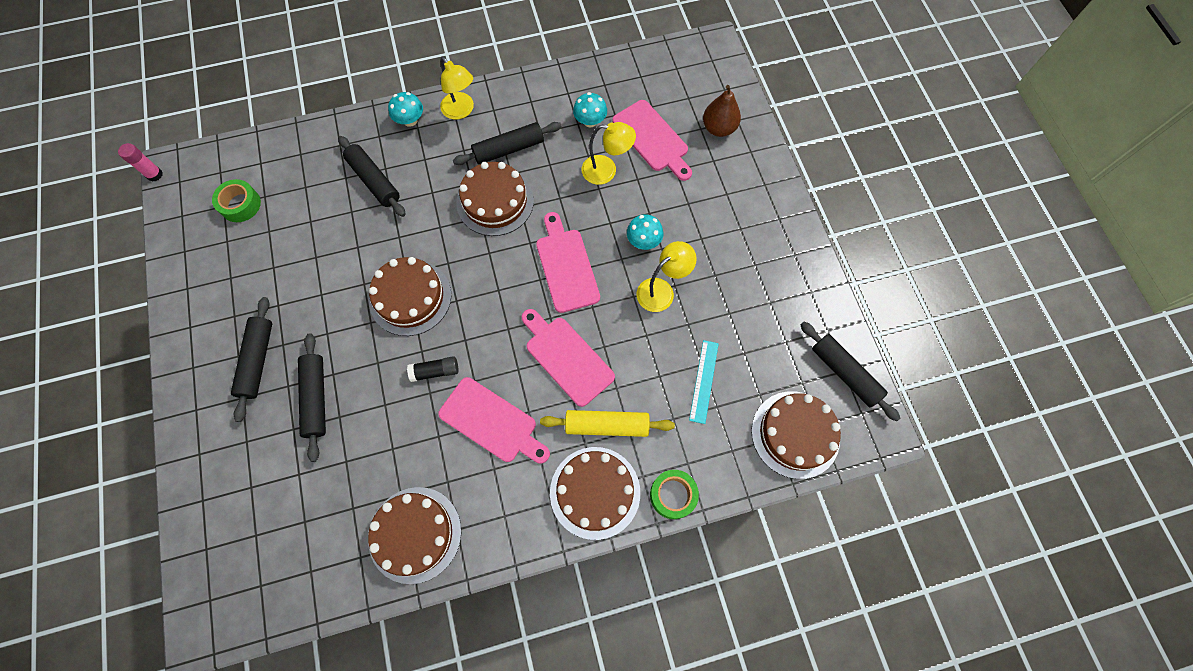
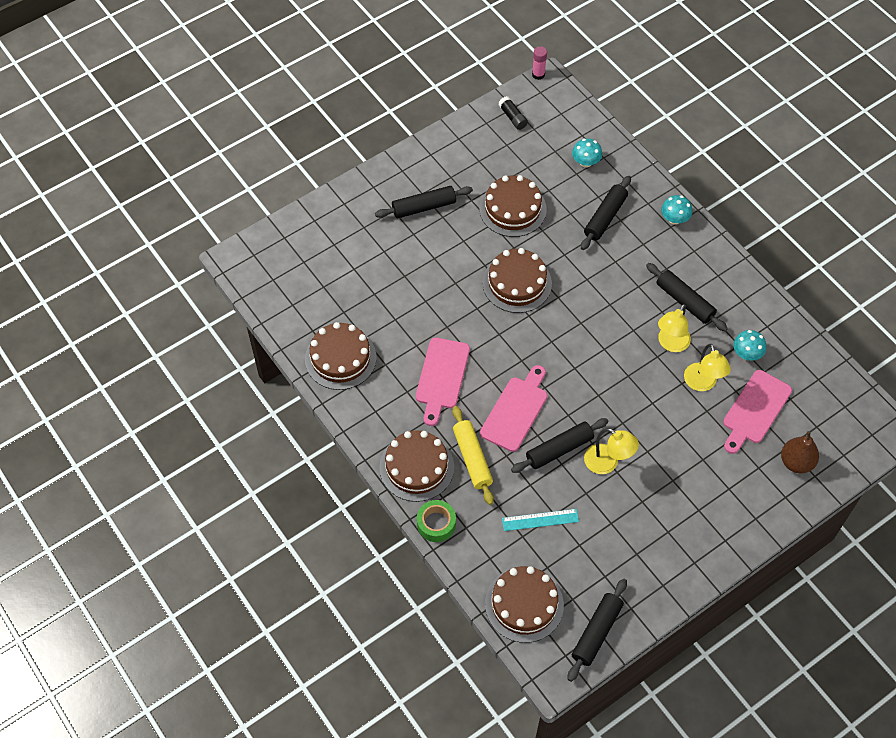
camera: 70 degrees right, 10 degrees down
green tape [212,179,261,222] -> none
black rolling pin [298,333,326,462] -> black rolling pin moved to [511,418,608,473]
black glue stick [407,356,459,382] -> black glue stick moved to [498,96,528,130]
yellow lamp [440,57,474,120] -> yellow lamp moved to [658,304,691,352]
brown cake [456,162,534,236] -> brown cake moved to [479,175,547,237]
pink cutting board [536,212,600,313] -> none
turquoise mushroom [627,214,663,250] -> turquoise mushroom moved to [572,138,602,168]

